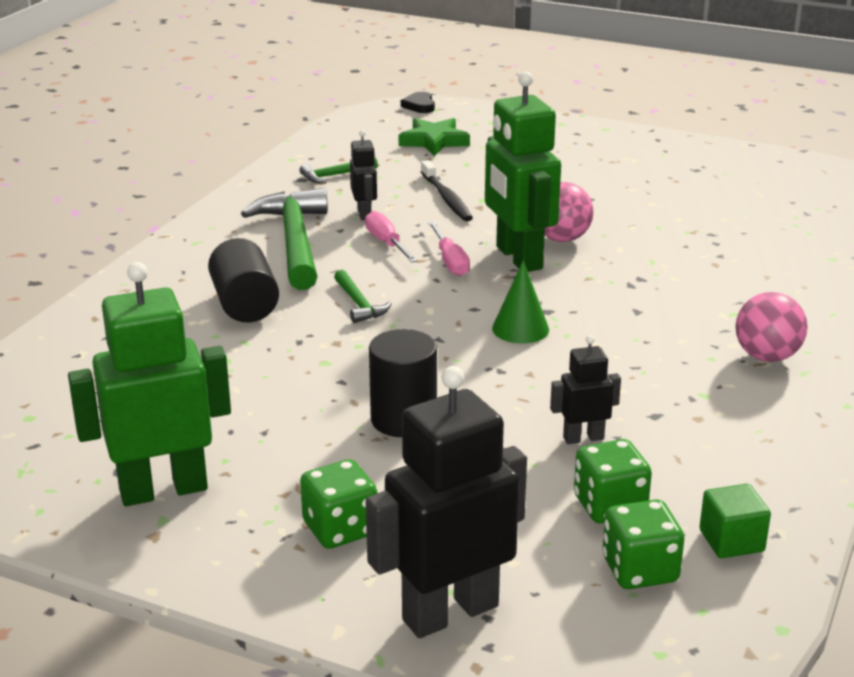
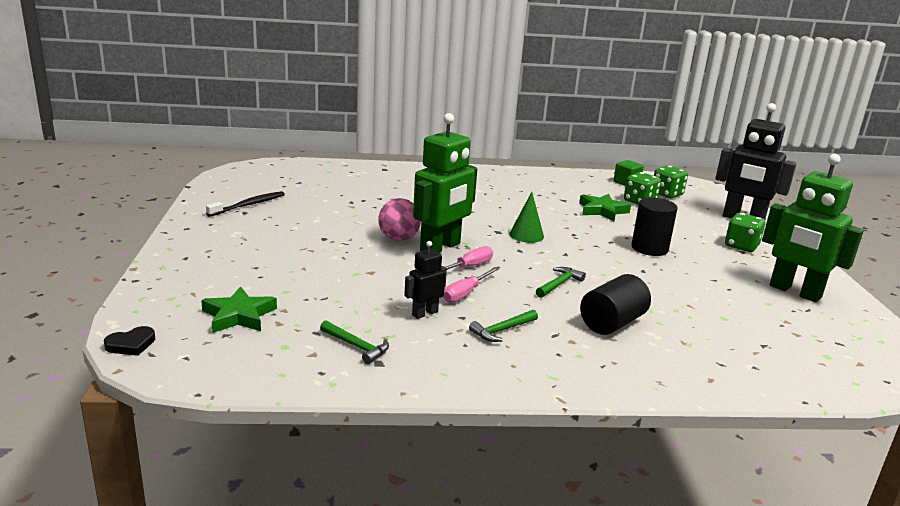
camera: 120 degrees left, 5 degrees down
green hammer [241,188,328,290] -> green hammer [469,310,538,342], size x0.47
black toothbrush [421,160,473,221] -> black toothbrush moved to [206,191,285,217]
black robot [550,335,621,444] -> green star [579,194,631,221]
pink ball [735,292,808,362] -> none

